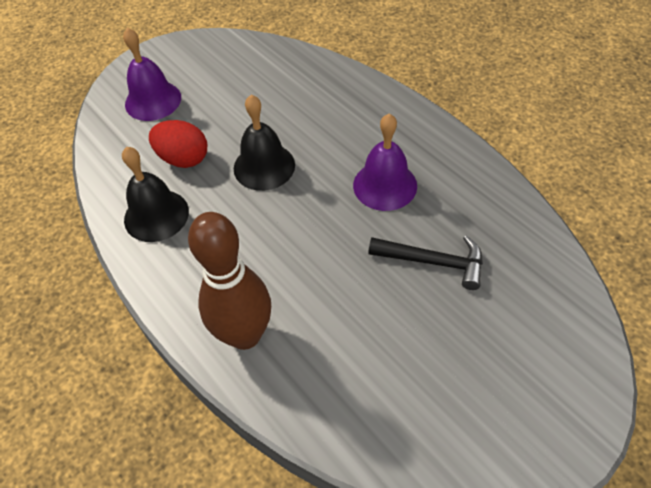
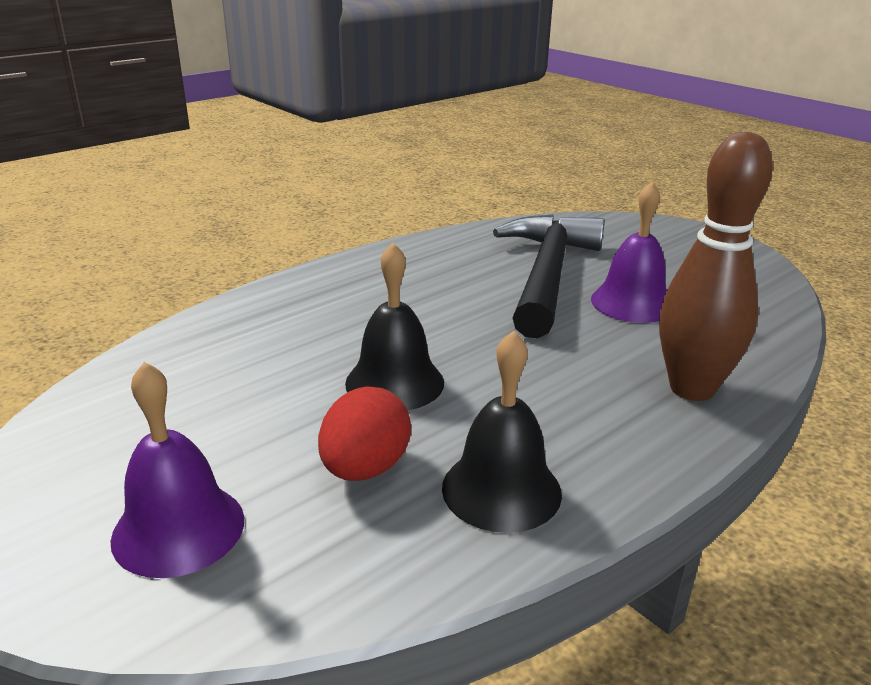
camera: 95 degrees left, 25 degrees down
purple bell [353,114,417,211] -> purple bell moved to [591,182,667,323]
black hammer [368,235,483,290] -> black hammer [493,214,605,338], size x1.82

